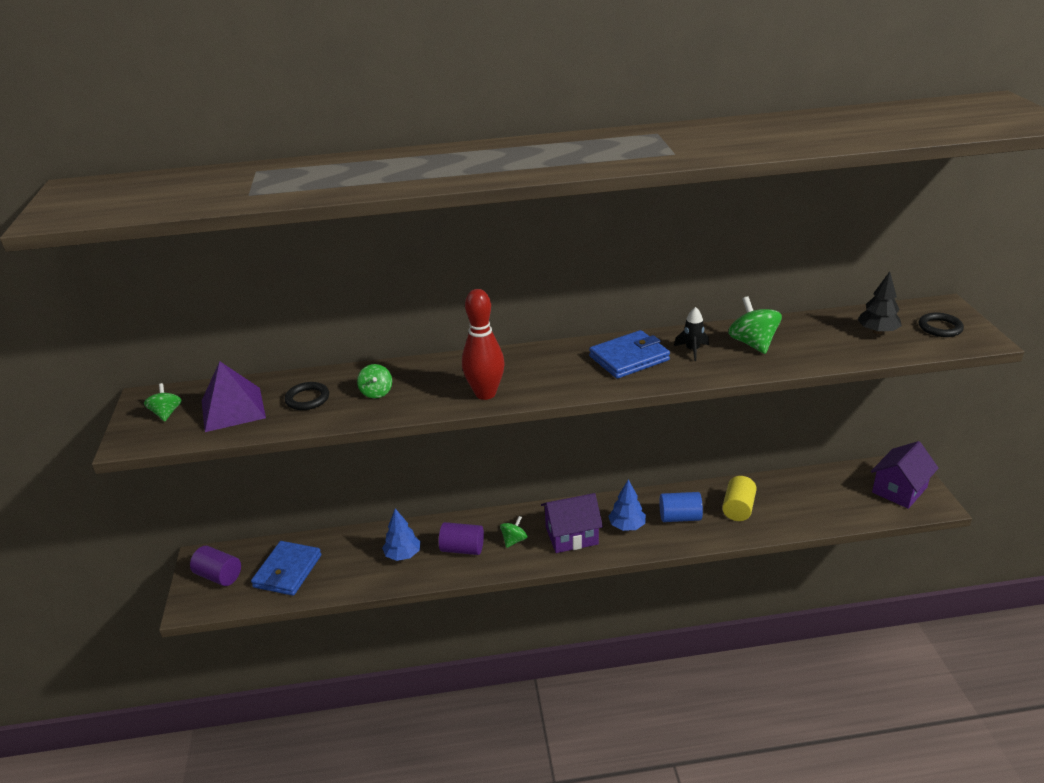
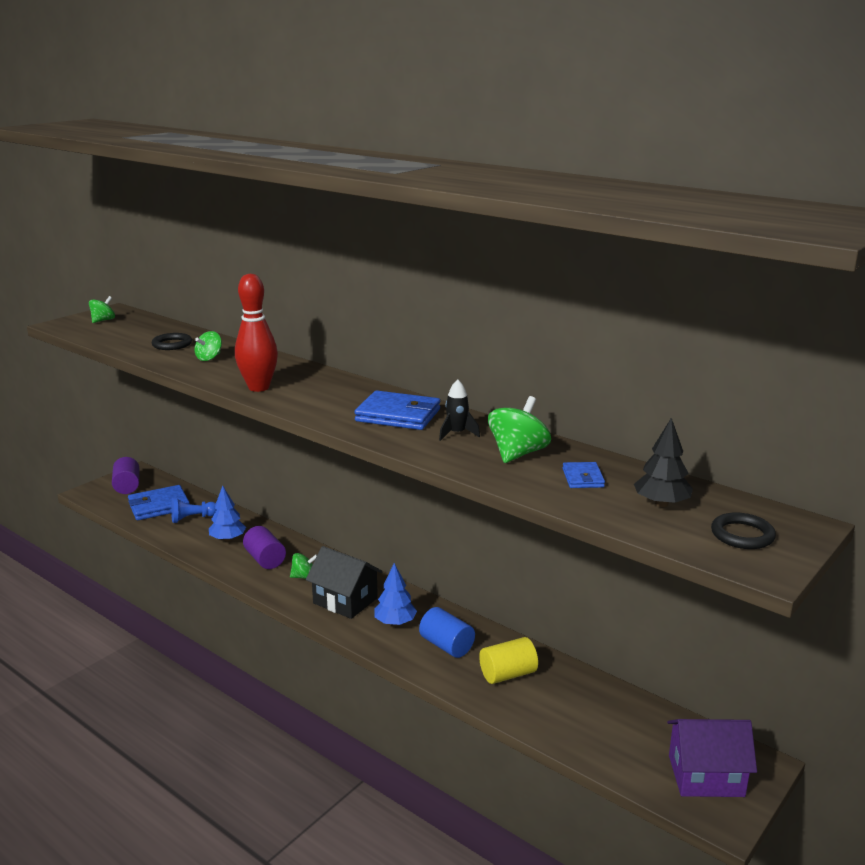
camera: 45 degrees right, 10 degrees down
purple pyramid [202,361,266,432] -> none
purple house [541,493,603,553] -> black house [306,546,383,619]
none -> blue pawn [171,498,217,523]
none -> blue wallet [563,462,605,488]

